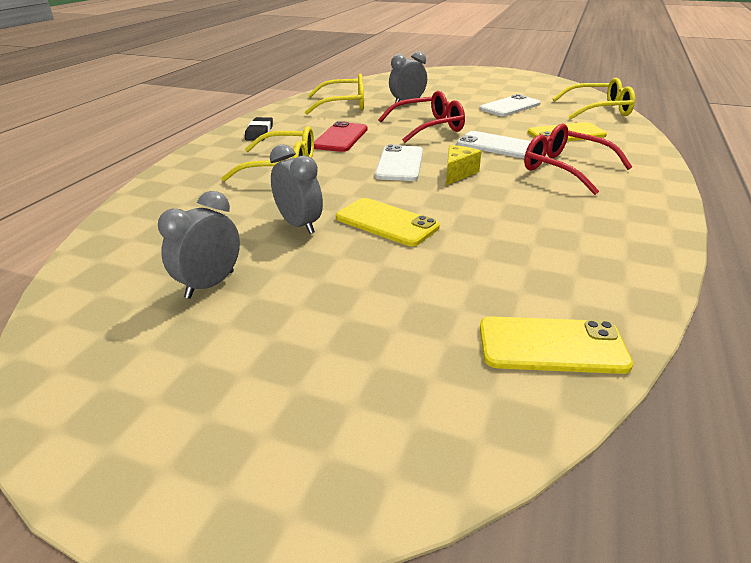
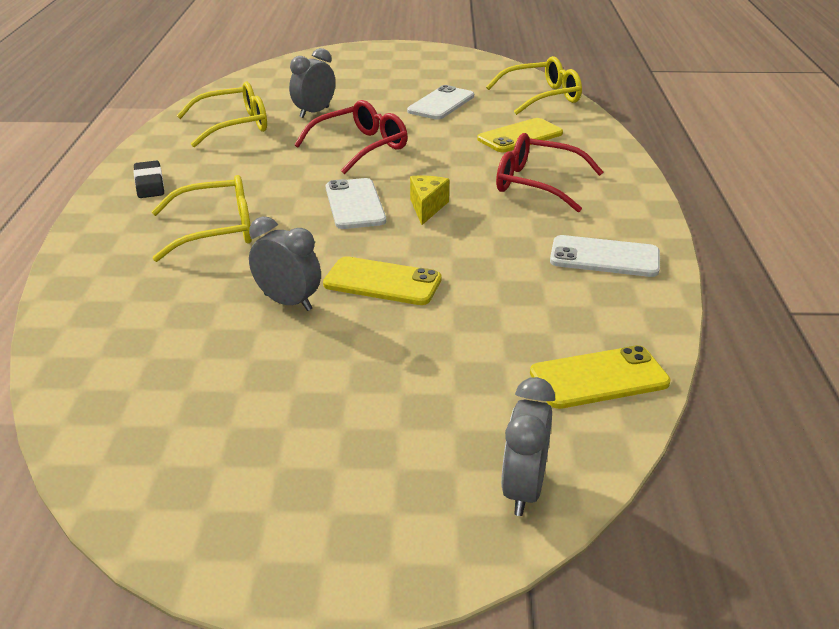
camera: 20 degrees left, 0 degrees up
grey clock [158,191,240,299] -> grey clock moved to [501,377,555,516]
red phone [314,121,368,152] -> none
white phone [457,131,531,158] -> white phone moved to [550,235,660,277]

